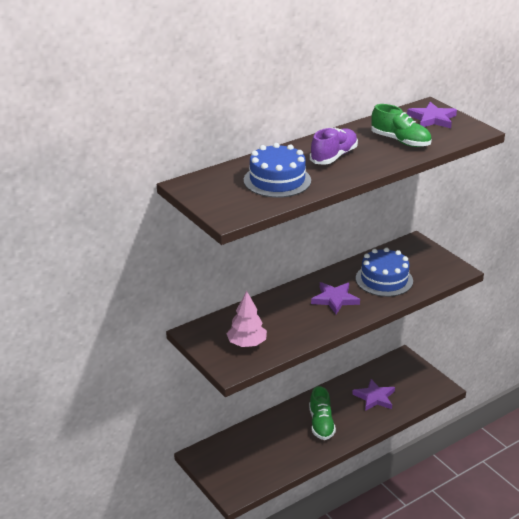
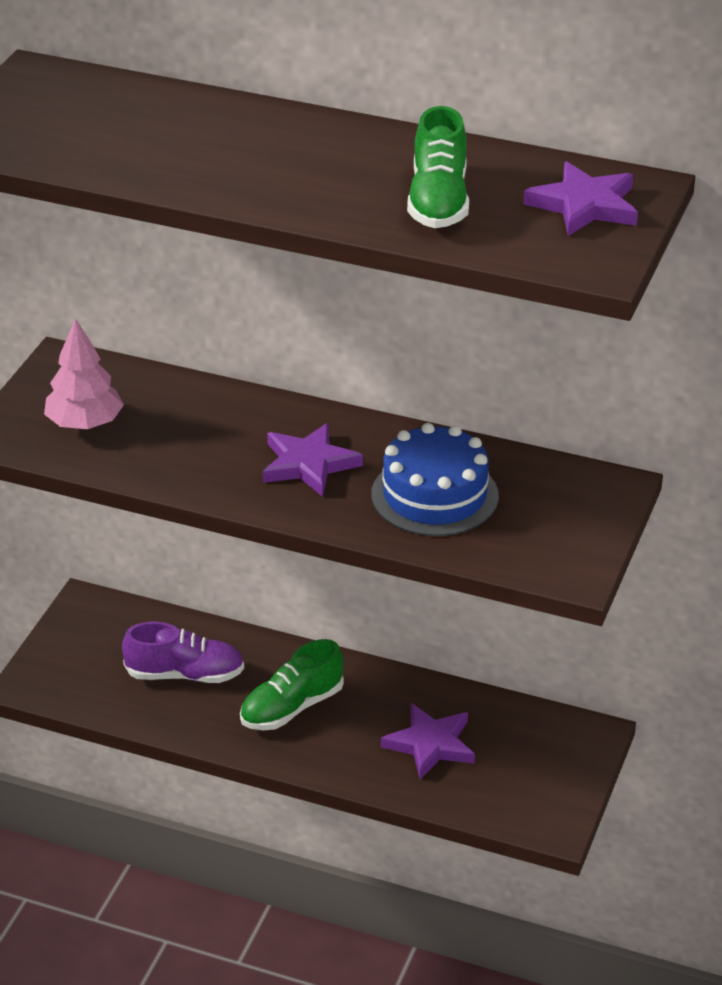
camera: 55 degrees right, 5 degrees up
blue cake [244,143,311,198] -> none
purple shoe [310,128,358,165] -> purple shoe moved to [122,622,244,683]

